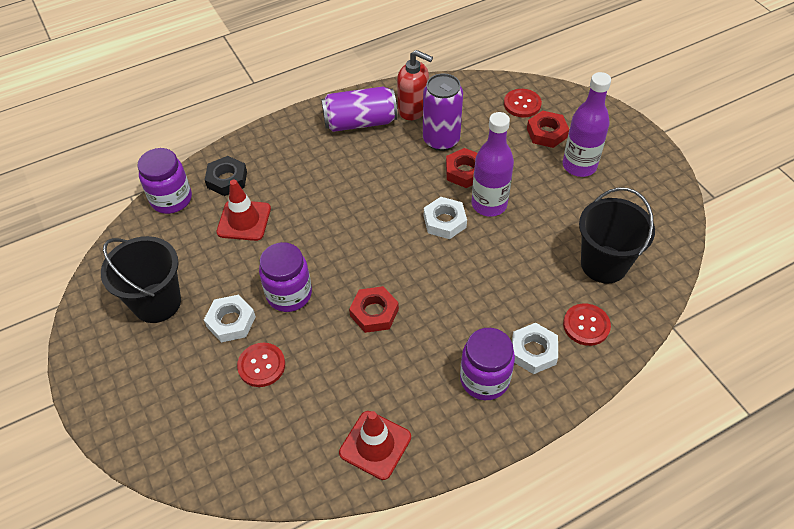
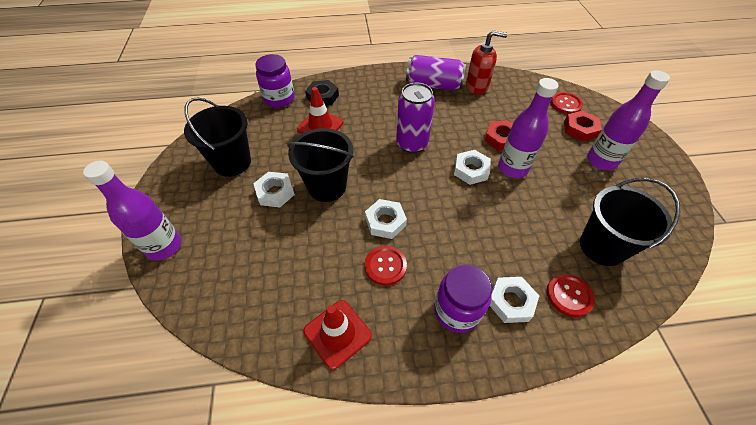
camera: 20 degrees right, 0 degrees up
red button [237,343,285,387] -> red button moved to [365,246,407,286]
purple jar [259,242,312,312] -> black bucket [287,128,354,202]
red nut [349,286,399,333] -> white nut [365,199,407,239]
red soap dispenser [397,50,433,120] -> red soap dispenser turned 45 degrees counterclockwise [466,30,507,94]
purple can [423,73,463,151] -> purple can moved to [396,82,435,153]
none -> purple bottle [83,161,181,261]

